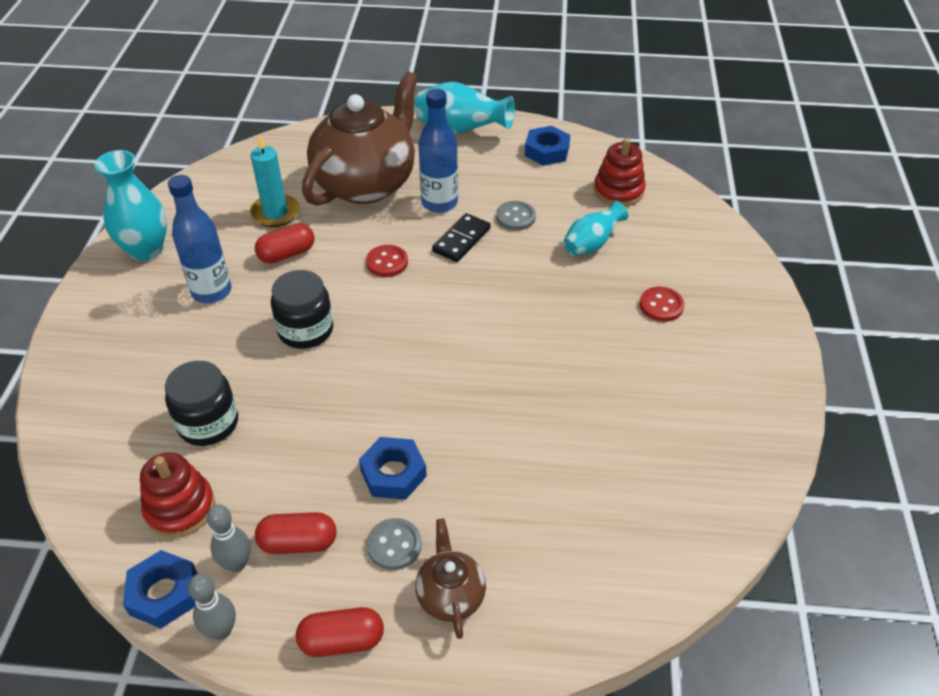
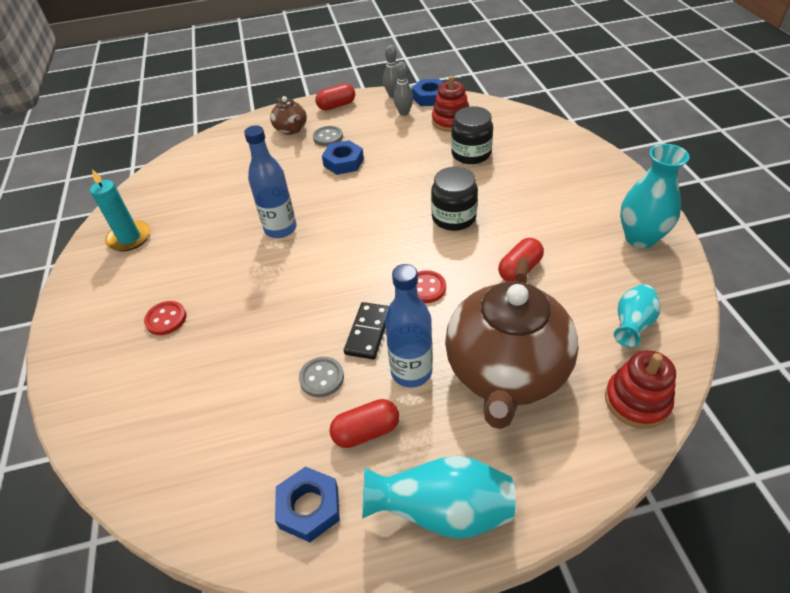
camera: 165 degrees right, 0 degrees up
blue bottle [168,175,231,303] -> blue bottle moved to [244,125,297,238]
turquoise candle [250,134,300,227] -> turquoise candle moved to [90,169,150,251]
red capsule [255,512,337,554] -> red capsule moved to [330,399,399,448]
turquoise vase [563,201,628,256] -> turquoise vase moved to [614,284,661,347]
red stacking toy [594,138,646,206] -> red stacking toy moved to [605,350,676,429]

